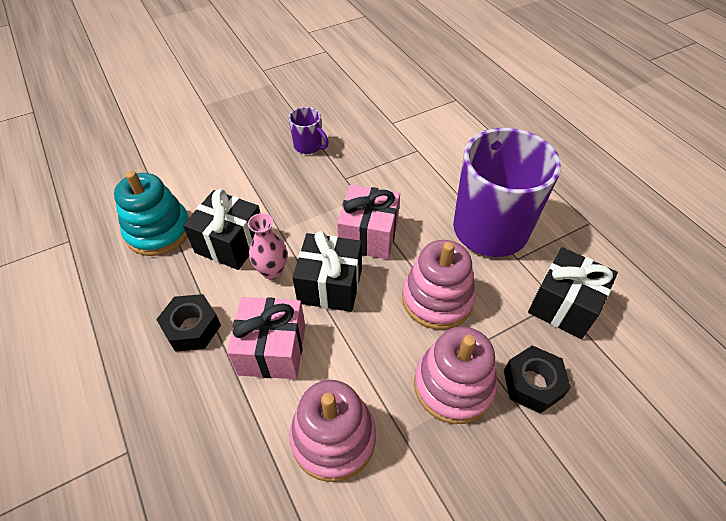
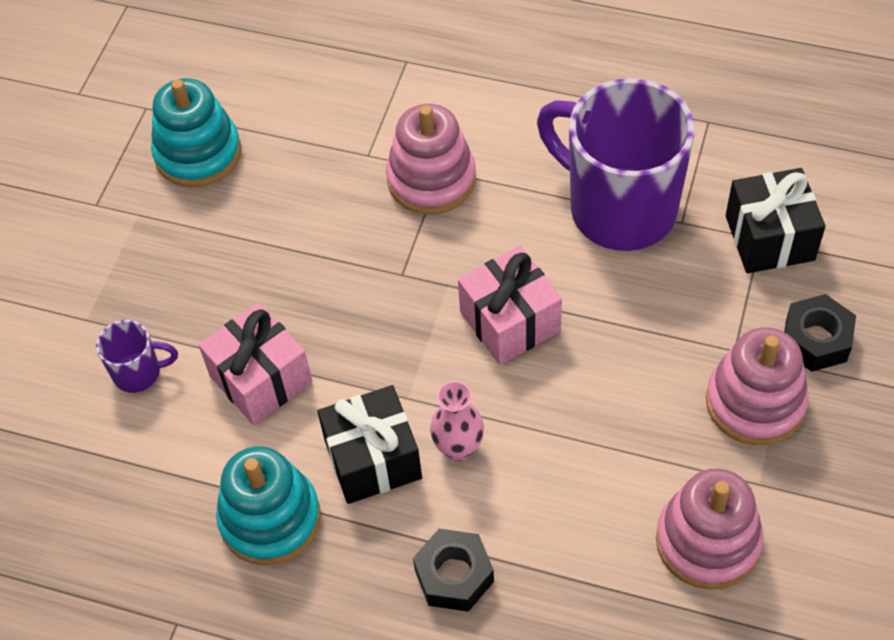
camera: 40 degrees left, 5 degrees up
pink gift [227,297,305,379] -> pink gift moved to [198,302,312,425]
purple mug [289,107,329,154] -> purple mug moved to [96,320,178,393]
black gift [293,231,362,312] -> none
pink stacking toy [402,240,476,330] -> pink stacking toy moved to [386,104,476,215]
none -> turquoise stacking toy [151,78,241,188]

